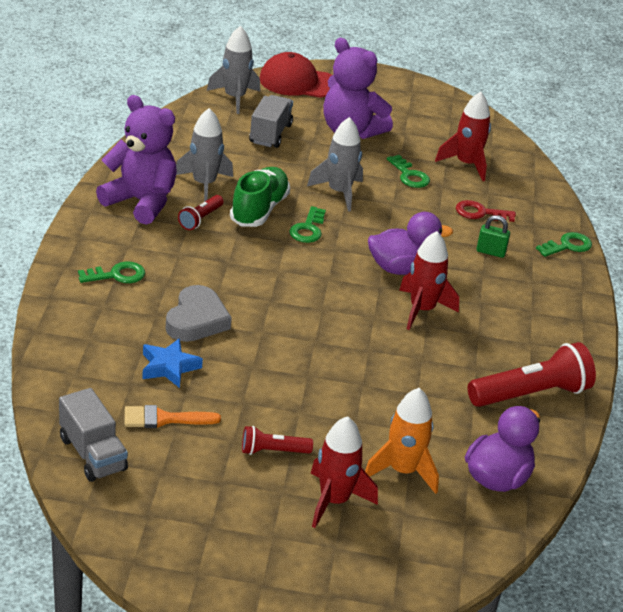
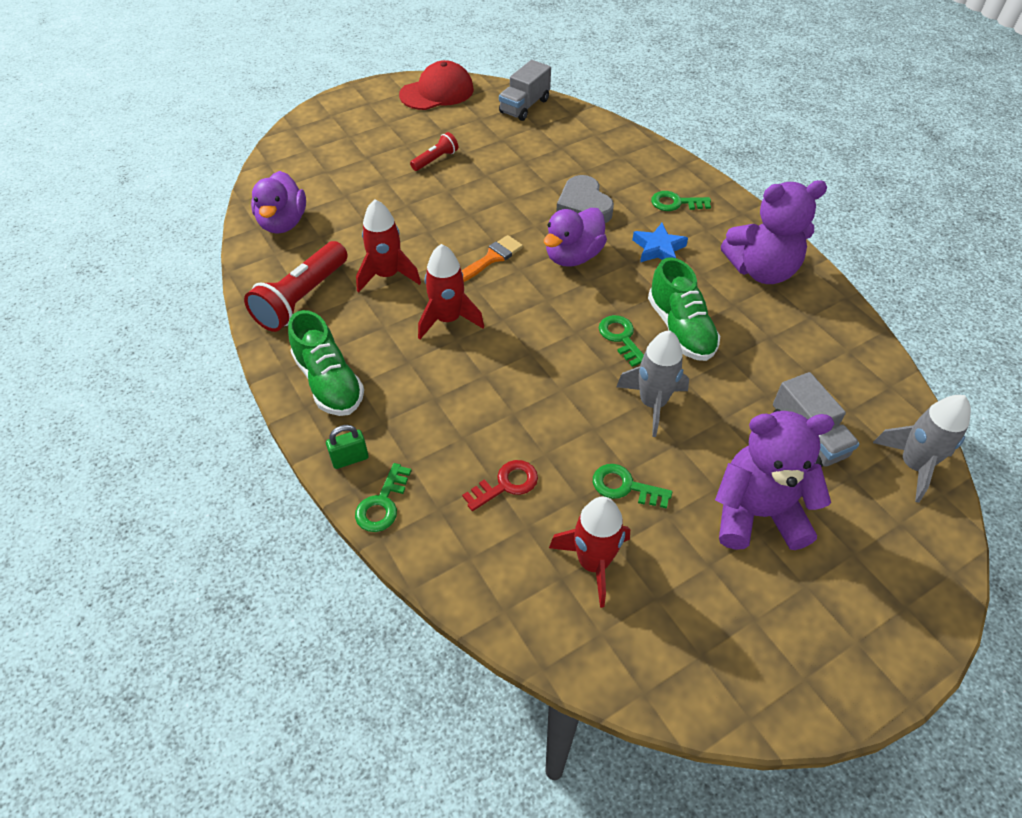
camera: 145 degrees right, 15 degrees up
grey truck [59,388,128,482] -> grey truck turned 75 degrees counterclockwise [499,60,551,121]
green key [78,261,145,283] -> green key turned 60 degrees clockwise [651,191,711,211]
orange brush [125,405,221,428] -> orange brush moved to [462,235,523,282]
blue star [142,338,203,388] -> blue star moved to [632,223,688,262]
grey rocket [176,108,233,202] -> none
red flashlight [178,195,224,230] -> none
red cap [260,52,332,98] -> red cap moved to [399,60,474,110]
red rocket [311,416,378,528] -> red rocket moved to [356,199,421,293]
orange rocket [365,388,439,494] -> none
purple duck [368,212,453,275] -> purple duck moved to [544,208,607,267]
green padlock [476,215,510,258] -> green padlock moved to [326,425,369,469]
none -> green shoe [288,310,364,416]

